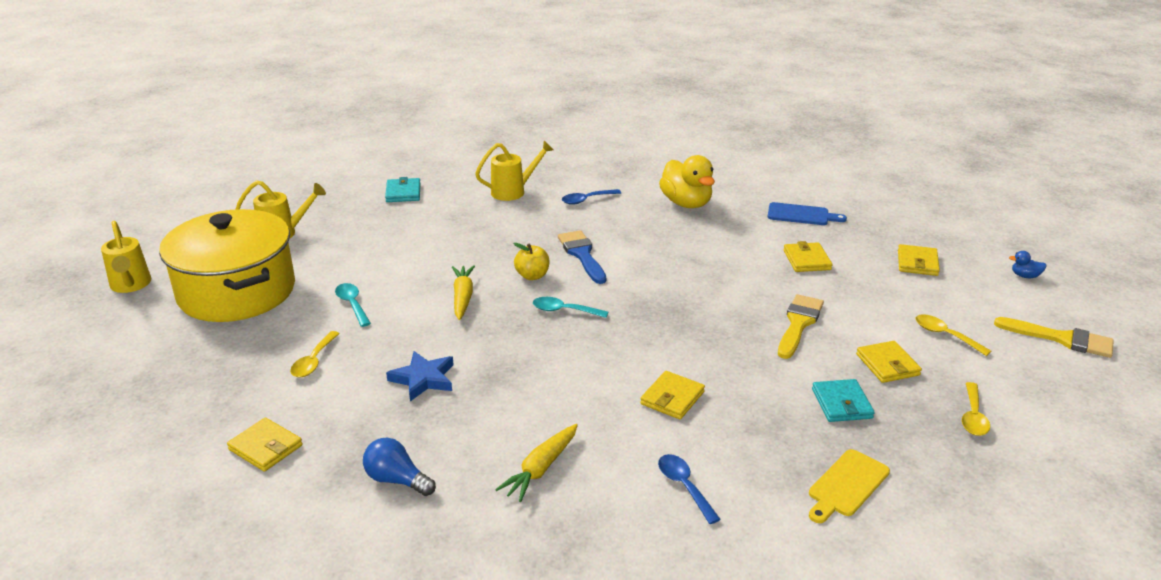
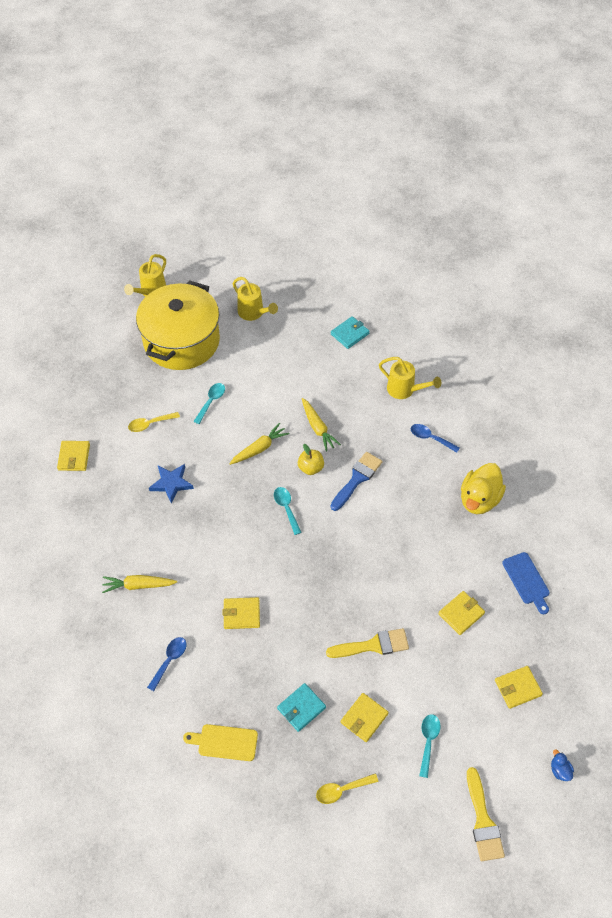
camera: 55 degrees right, 25 degrees up
blue light bulb [363,438,436,496] -> none
yellow spoon [916,314,991,356] -> turquoise spoon [419,714,440,778]
none -> yellow carrot [302,398,341,451]

